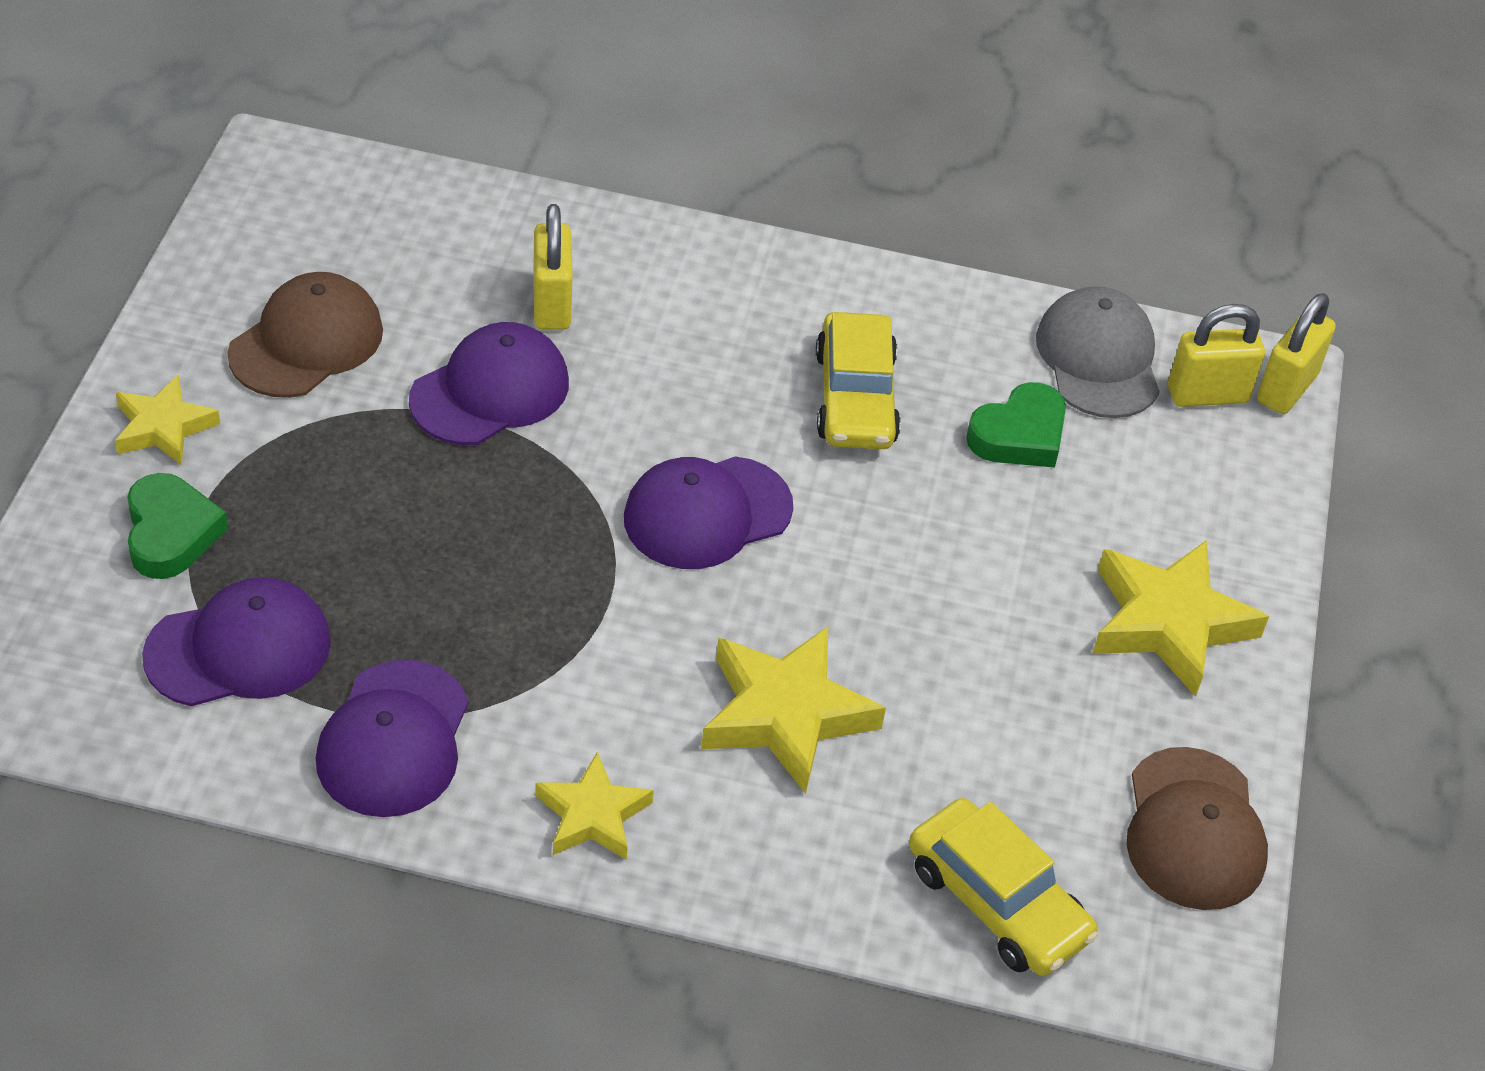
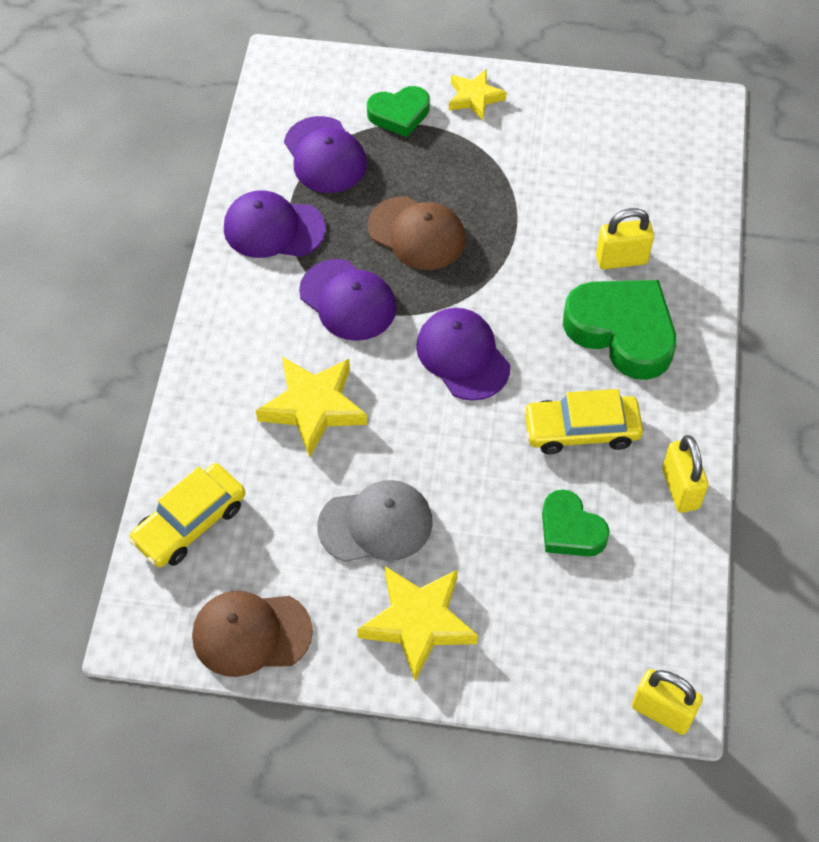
camera: 90 degrees right, 10 degrees up
brown cap [227,272,383,398] -> brown cap moved to [367,196,466,270]
purple cap [409,322,569,445] -> purple cap moved to [299,259,396,341]
yellow star [535,752,654,860] -> none
grey cap [1036,286,1160,418] -> grey cap moved to [317,480,433,562]
yellow padlock [1168,304,1265,407] -> yellow padlock moved to [662,435,708,513]
none -> green heart [563,280,676,380]

